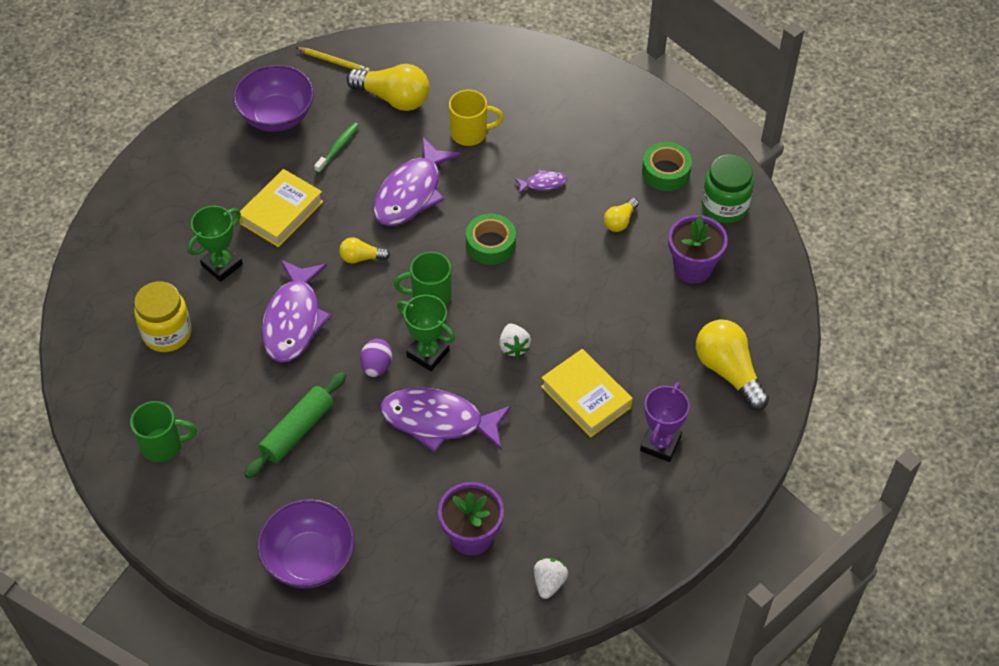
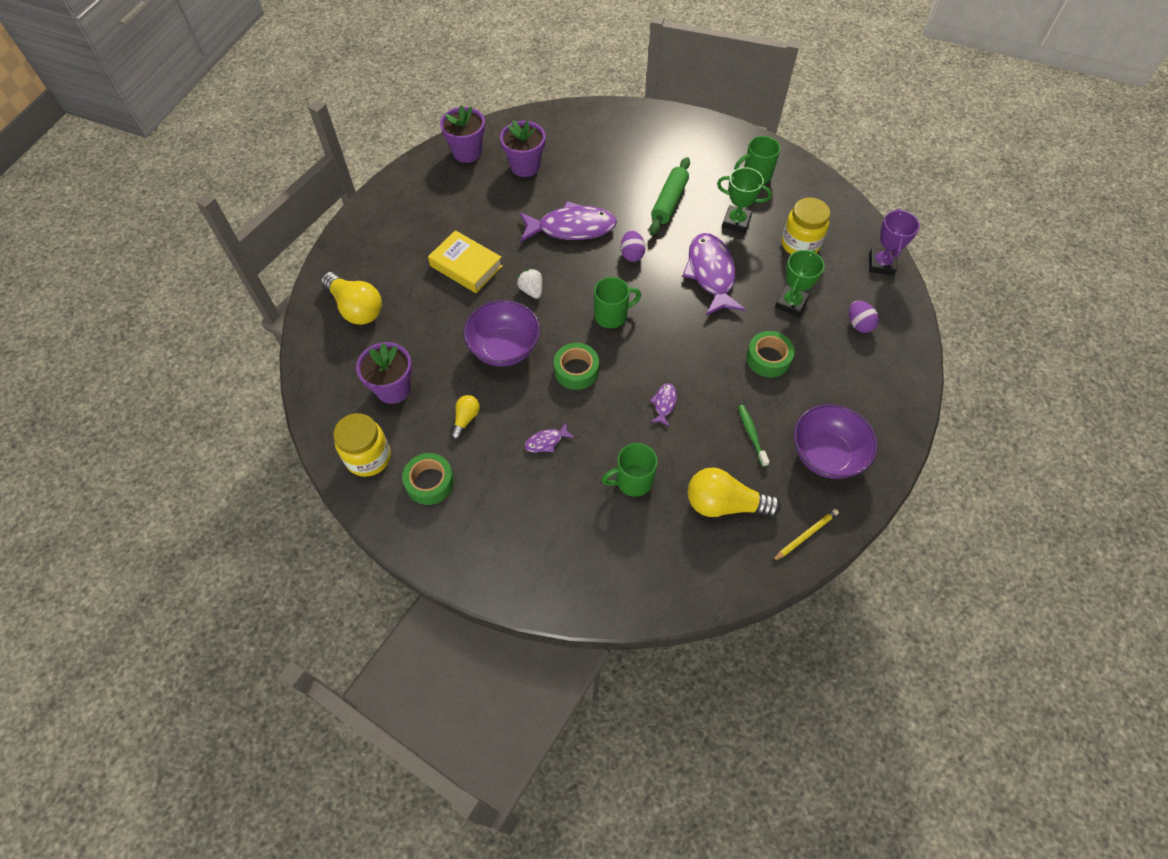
camera: 165 degrees right, 5 degrees up
yellow book [239,169,323,247] -> green tape [746,331,795,377]
purple bowl [257,499,355,588] -> purple bowl moved to [463,300,540,366]
yellow pencil [295,47,370,71] -> yellow pencil turned 135 degrees clockwise [772,509,839,562]
green toothbrush [314,122,359,173] -> green toothbrush turned 150 degrees clockwise [738,405,769,467]
yellow light bulb [339,237,390,263] -> none
purple fish [373,137,461,226] -> purple fish [650,383,677,427], size x0.44
green trophy [397,295,455,371] -> green trophy moved to [717,167,772,233]
yellow mug [449,90,504,146] -> green mug [602,443,658,497]
white strawberry [534,558,568,599] -> purple flower pot [440,105,485,163]
purple trophy [640,383,689,462] -> purple trophy moved to [869,208,920,275]
green jar [702,154,754,223] -> yellow jar [333,413,391,477]
none -> purple egg [849,300,879,333]

